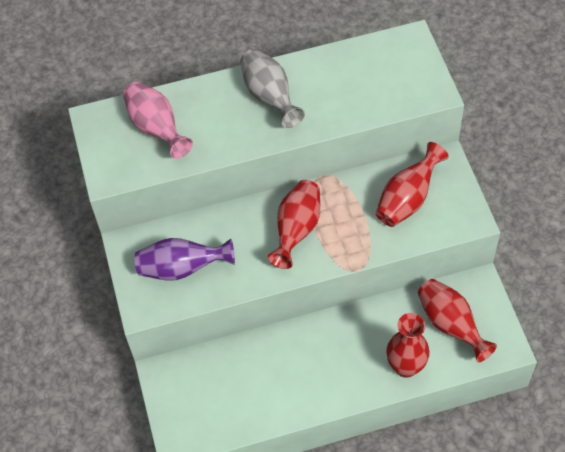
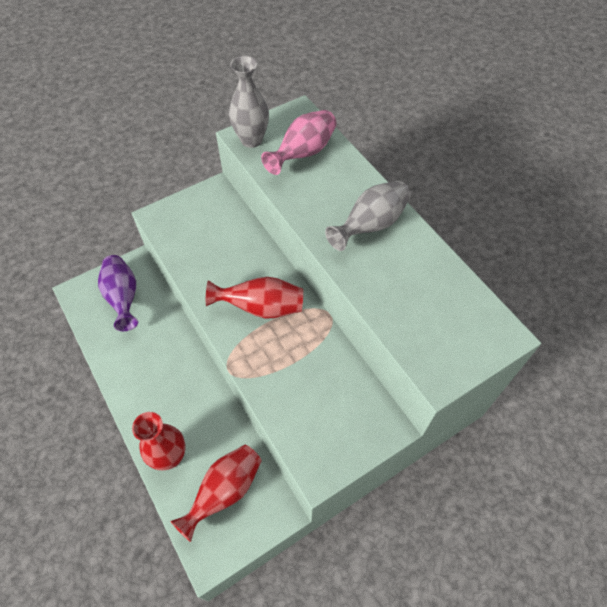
camera: 70 degrees right, 0 degrees up
purple vase [135,238,235,281] -> purple vase moved to [98,255,138,331]
red vase [376,142,449,227] -> none
none -> grey vase [229,56,269,148]

